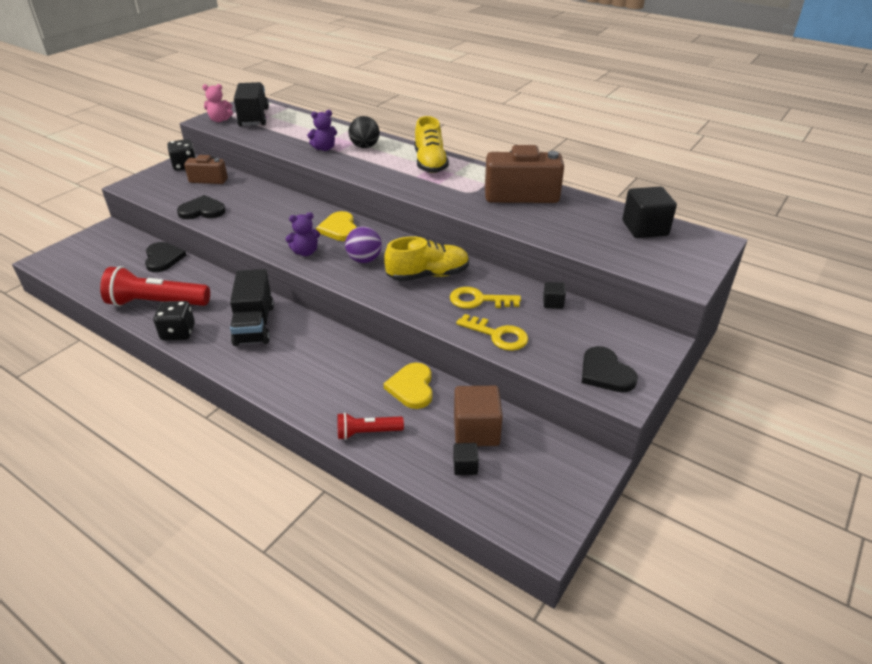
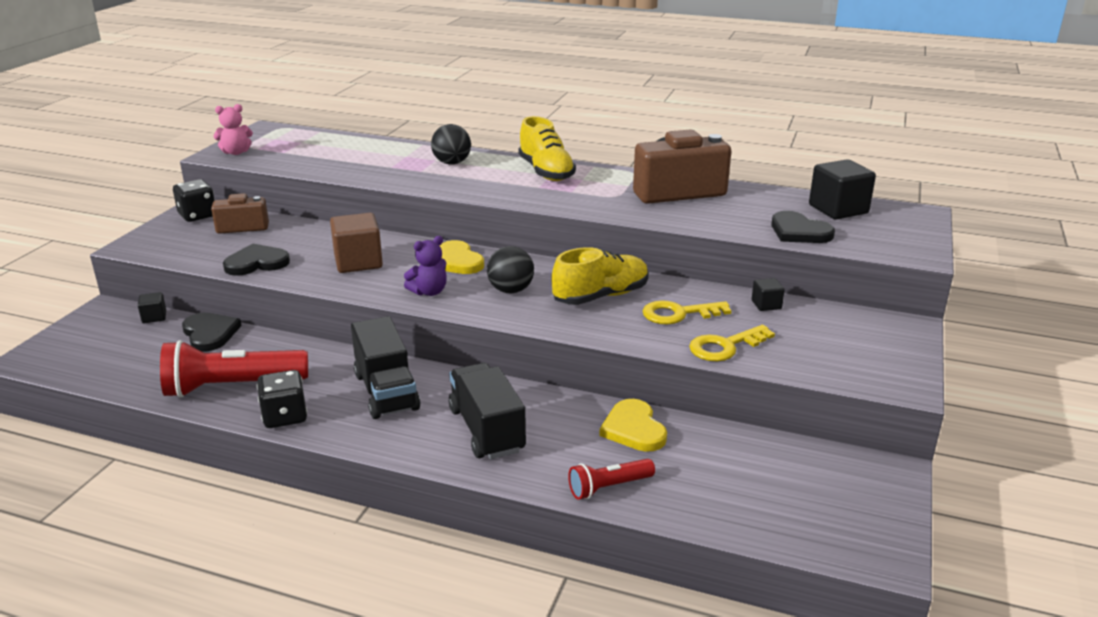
camera: 15 degrees left, 10 degrees down
black truck [234,82,269,126] -> black truck moved to [449,363,526,459]
purple teddy bear [307,110,337,151] -> none
purple ball [345,227,382,263] -> black ball [487,246,534,294]
black cube [453,443,479,475] -> black cube moved to [138,292,166,323]
brown cube [454,386,503,446] -> brown cube moved to [330,213,383,273]
yellow key [456,314,528,351] -> yellow key turned 135 degrees clockwise [689,325,775,361]
black heart [582,346,638,392] -> black heart moved to [771,211,835,243]

